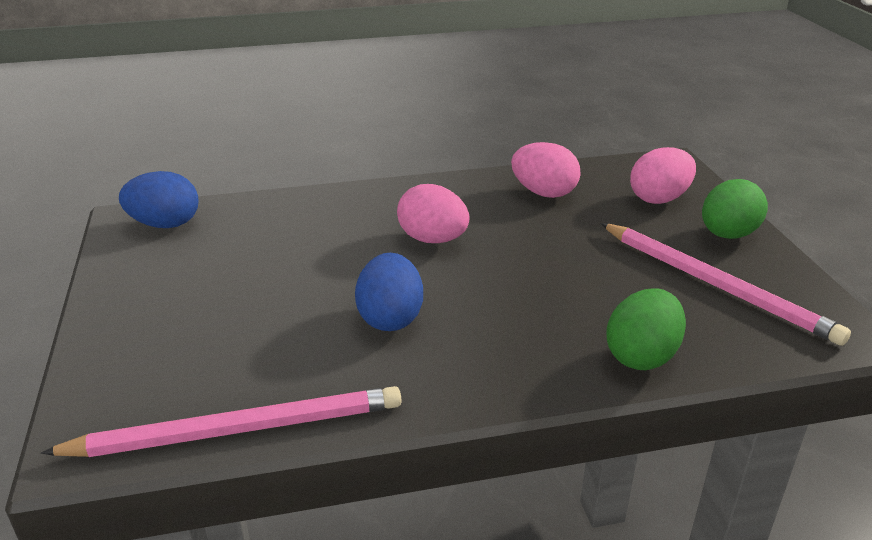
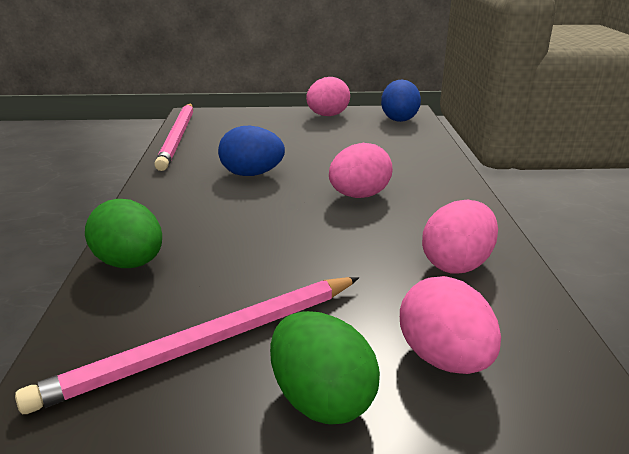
camera: 100 degrees right, 5 degrees down
none -> pink egg [306,77,350,116]

